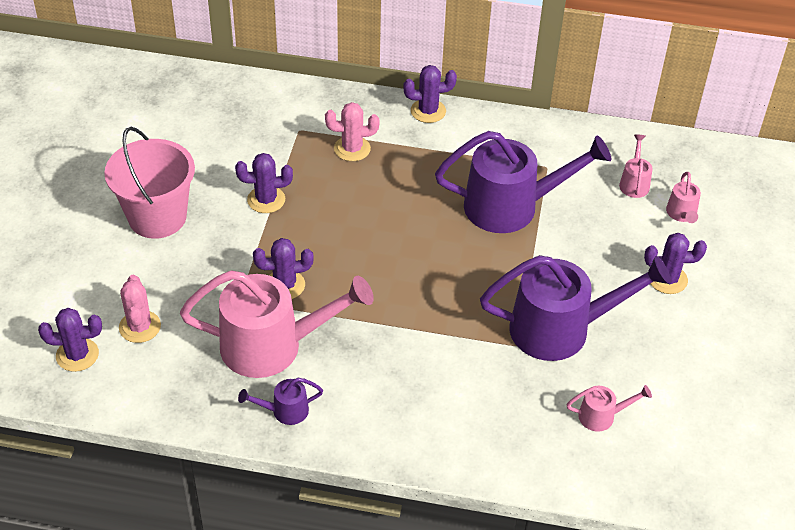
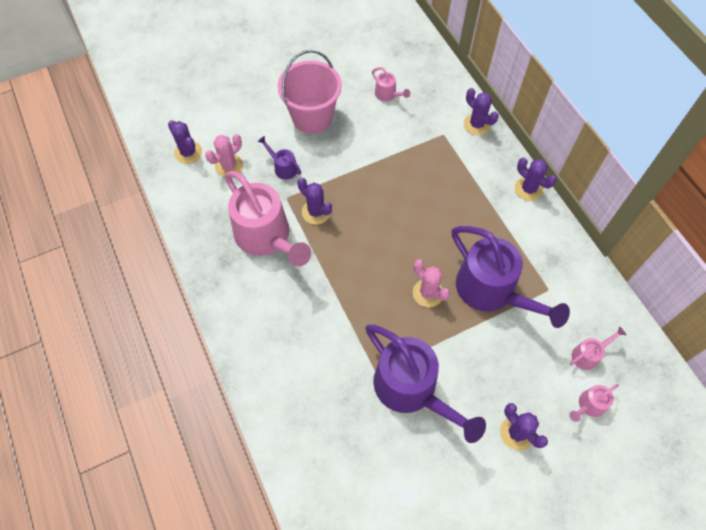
camera: 55 degrees right, 15 degrees up
purple cactus [235,153,293,213] -> purple cactus moved to [464,88,499,135]
purple watering can [238,378,323,425] -> purple watering can moved to [258,136,301,180]
pink cactus [325,102,380,161] -> pink cactus moved to [413,259,450,307]
pink watering can [566,385,652,432] -> pink watering can moved to [372,67,410,101]

